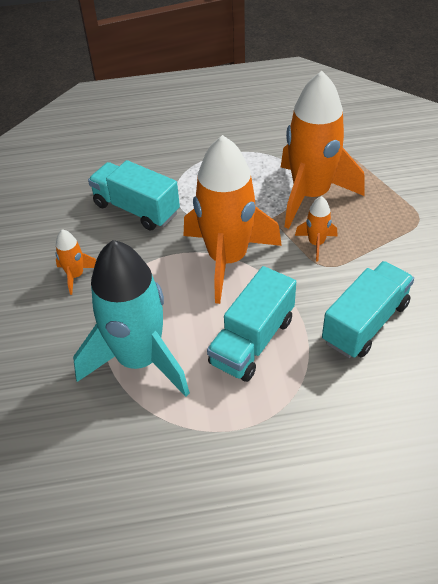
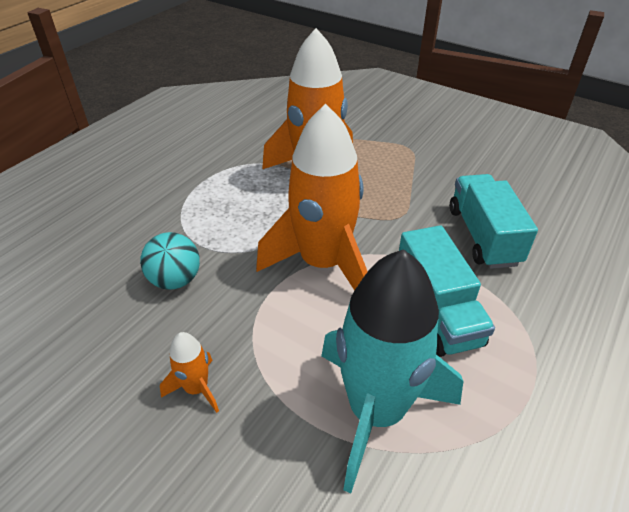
camera: 50 degrees left, 5 degrees down
turquoise truck [88,160,180,231] -> turquoise ball [140,232,200,290]
orange rocket [295,196,337,262] -> none

